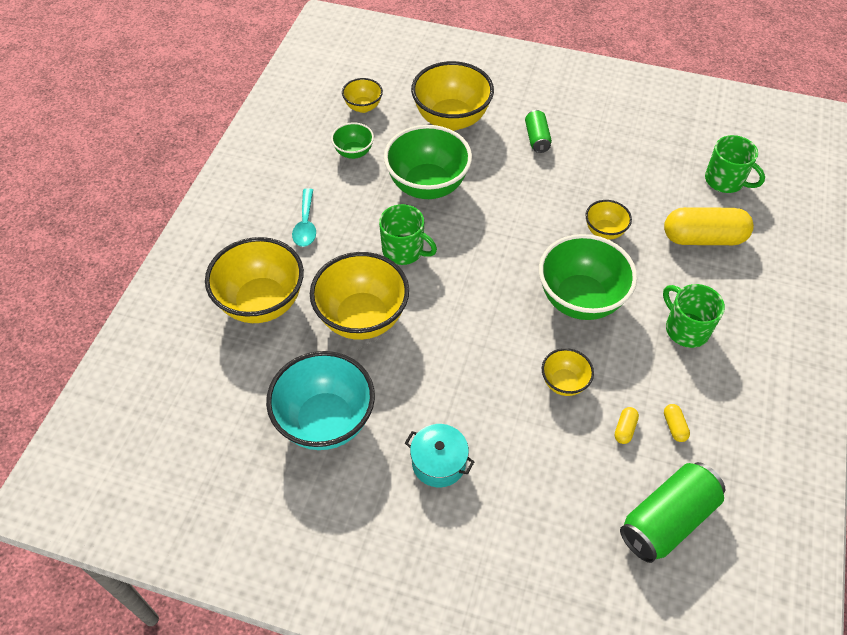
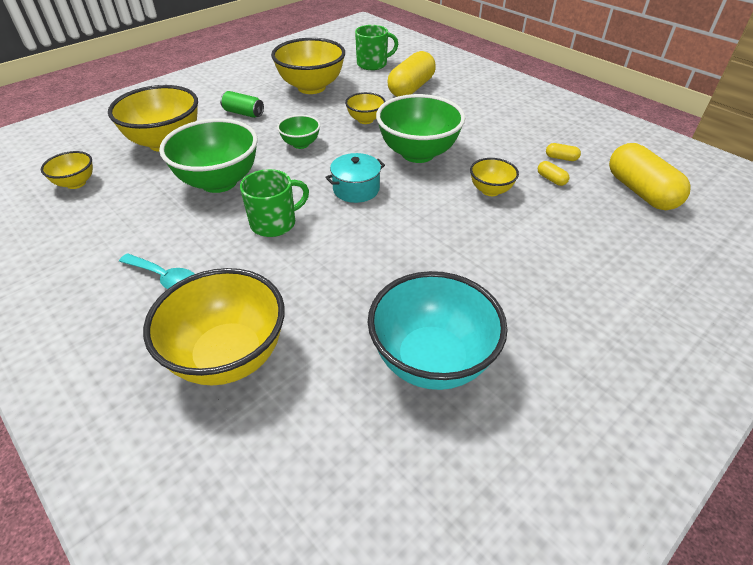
camera: 60 degrees left, 10 degrees down
yellow bowl [310,252,409,340] -> yellow bowl moved to [271,38,345,94]
green bowl [331,122,374,159] -> green bowl moved to [277,115,320,149]
turquoise pot [405,424,474,487] -> turquoise pot moved to [325,153,385,203]
green can [620,462,725,563] -> yellow capsule [609,143,691,210]
green mug [663,284,725,348] -> none

